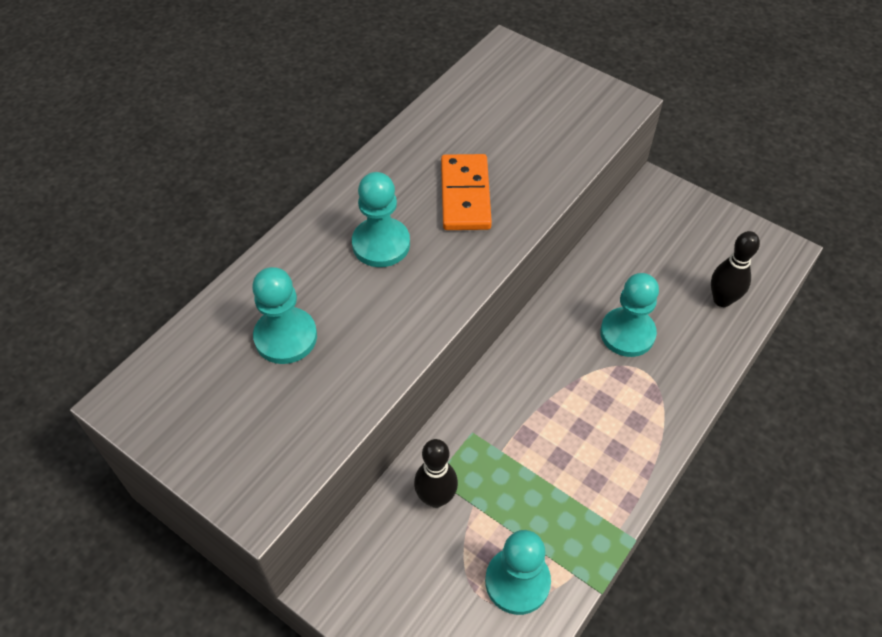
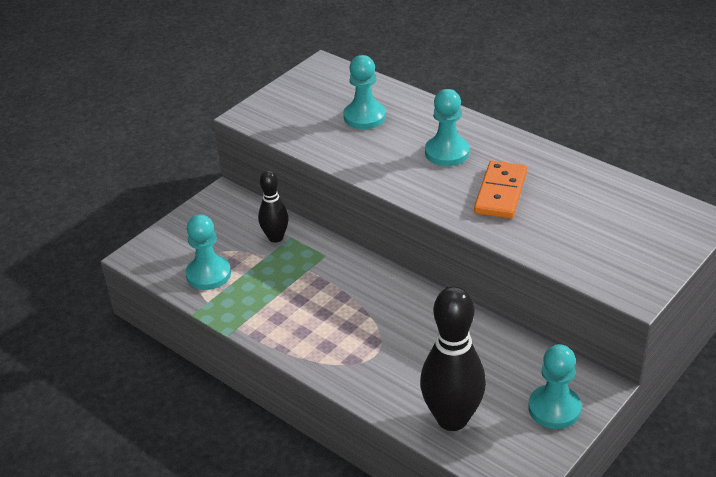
camera: 95 degrees right, 15 degrees down
orange domino [441,154,492,230] -> orange domino turned 75 degrees counterclockwise [474,161,527,219]
turquoise pawn [600,273,659,357] -> turquoise pawn moved to [528,344,581,429]
black bowling pin [711,231,760,307] -> black bowling pin [420,286,486,431], size x1.77

